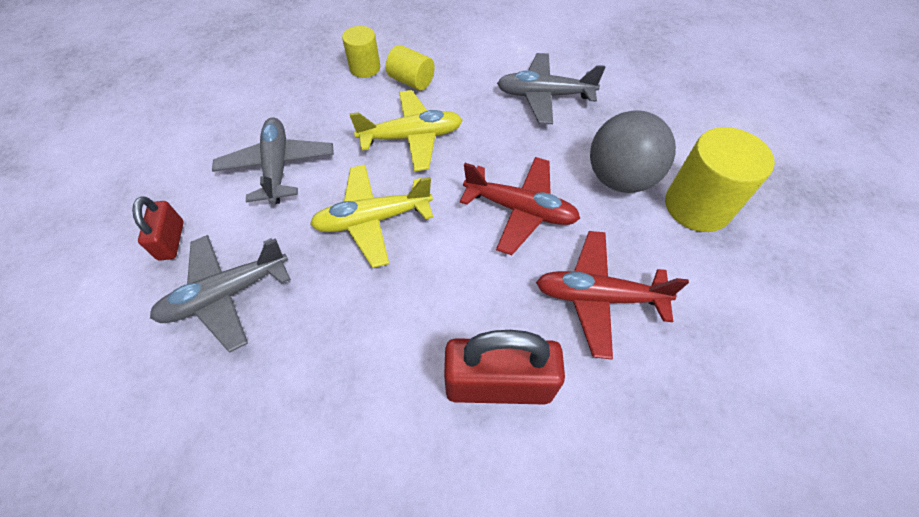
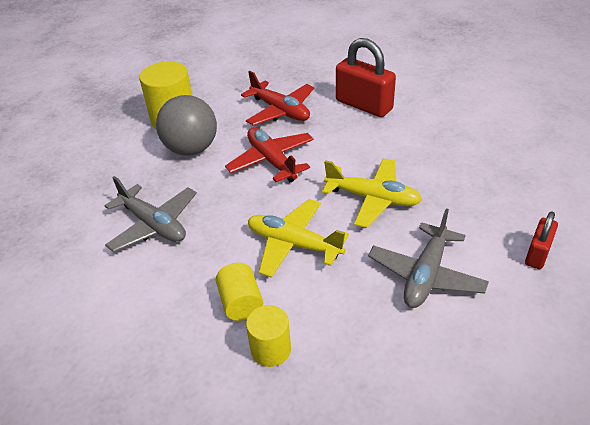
camera: 140 degrees left, 15 degrees down
grey plane [150,235,291,353] -> none

